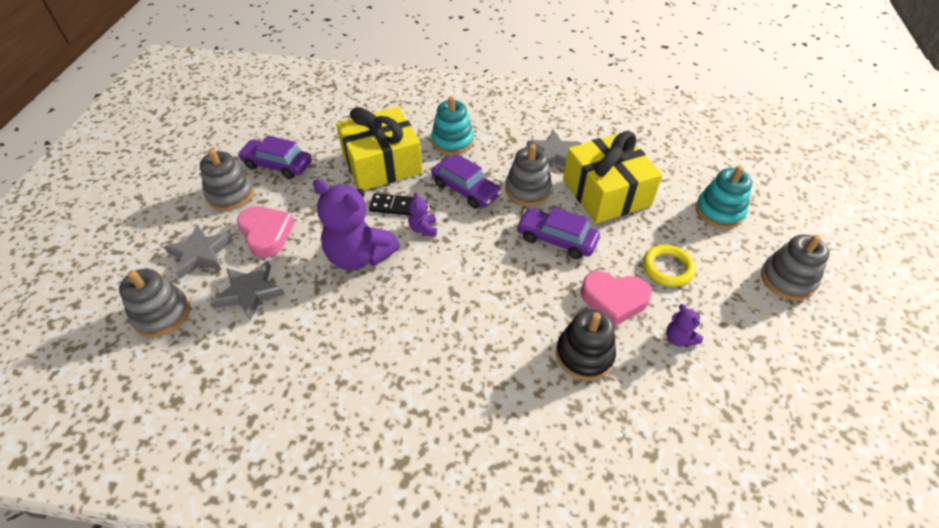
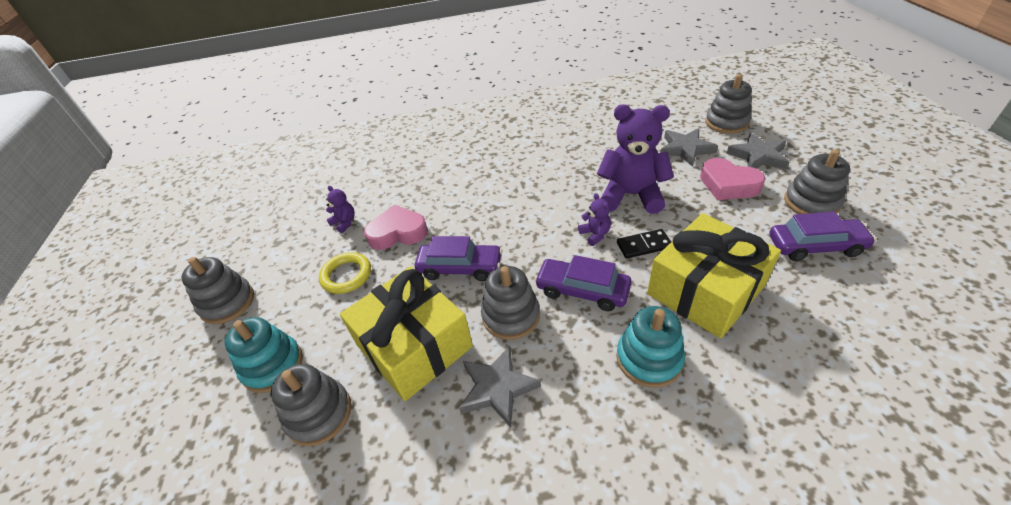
camera: 165 degrees right, 5 degrees down
black stacking toy [556,309,616,380] -> none
none -> grey stacking toy [271,364,351,446]

